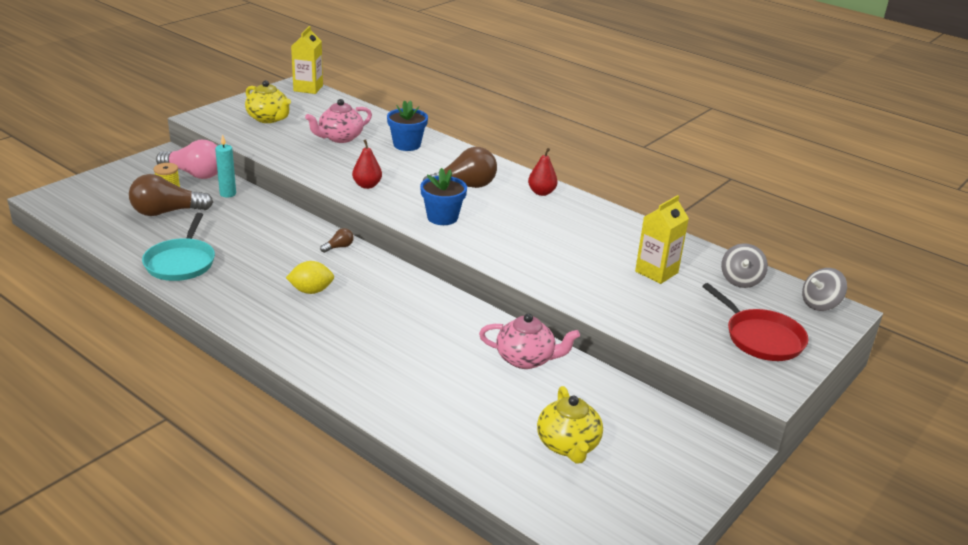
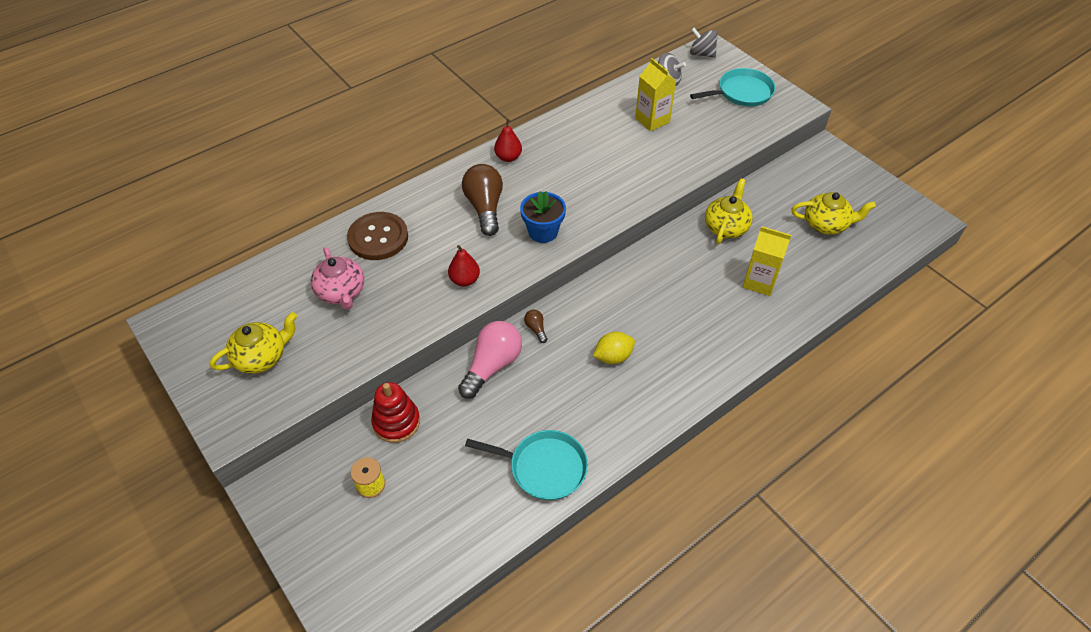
camera: 75 degrees left, 20 degrees up
brown light bulb [129,174,213,216] -> none
pink light bulb [156,140,218,179] -> pink light bulb moved to [458,321,522,399]
turquoise candle [215,134,236,198] -> red stacking toy [371,382,420,443]
yellow lemon [286,261,334,294] -> yellow lemon turned 60 degrees clockwise [593,332,635,364]
yellow carton [291,26,323,94] -> yellow carton moved to [743,226,791,296]
blue flower pot [387,100,428,151] -> brown button [347,212,408,260]
pink teapot [479,313,580,369] -> yellow teapot [705,178,753,244]
red pan [702,283,809,361] -> turquoise pan [690,68,775,107]
grey spinning top [802,268,847,311] -> grey spinning top turned 135 degrees clockwise [690,28,718,58]

